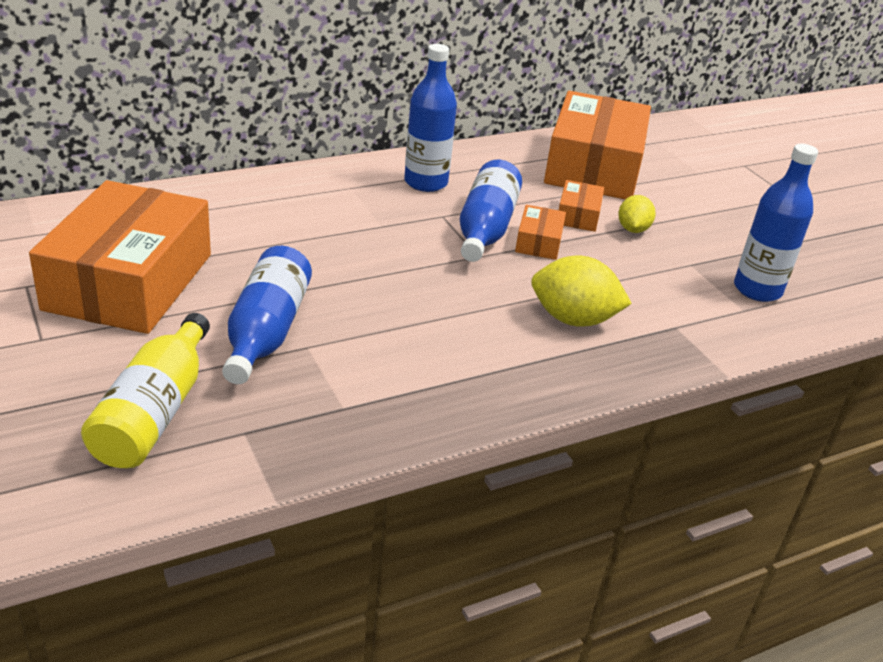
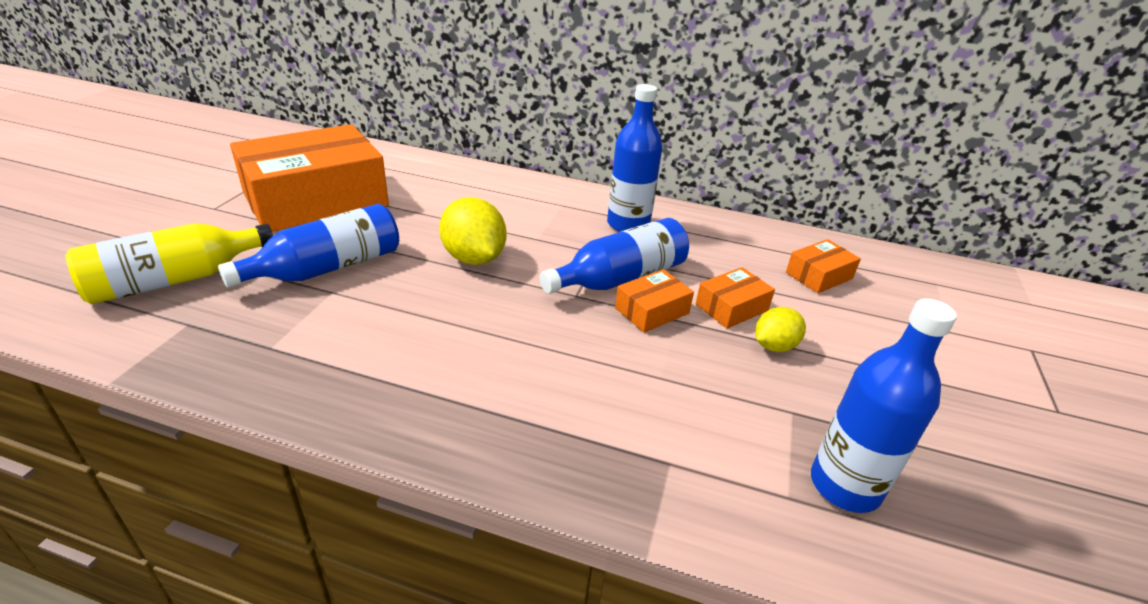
camera: 45 degrees right, 0 degrees up
yellow lemon [531,256,632,327] -> yellow lemon moved to [439,197,506,265]
orange box [544,91,651,200] -> orange box [786,239,861,293], size x0.42

